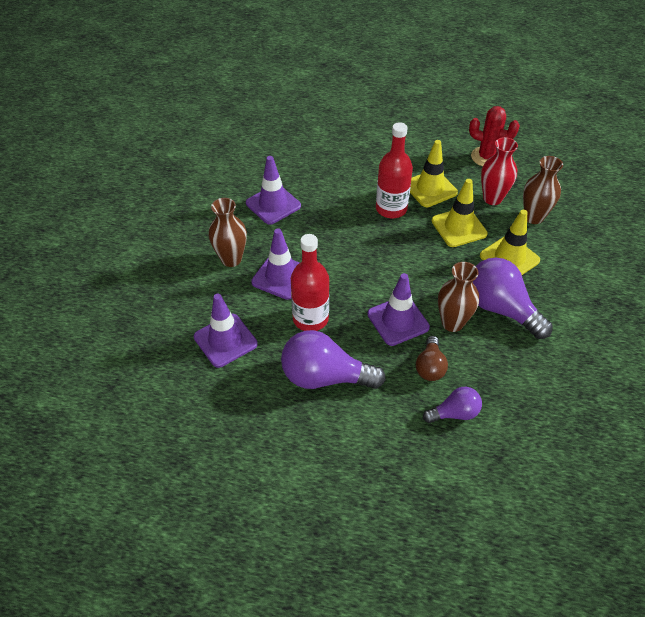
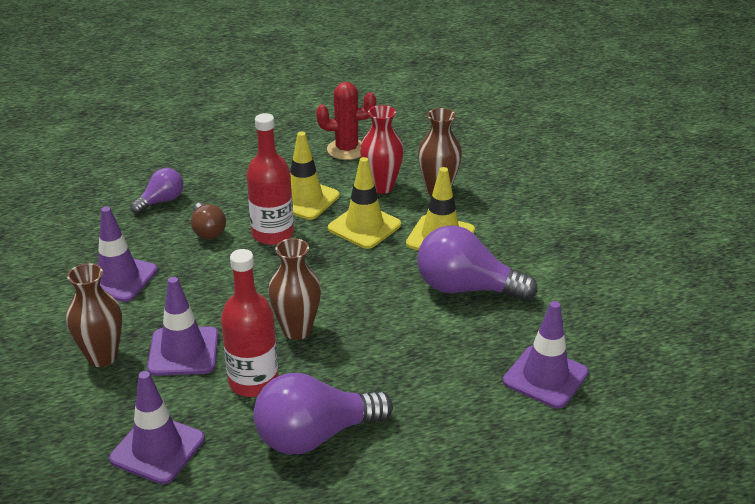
camera: 30 degrees left, 15 degrees down
purple traffic cone [367,273,430,346] -> purple traffic cone moved to [503,301,589,408]
brown light bulb [416,336,448,381] -> brown light bulb moved to [191,203,226,239]
purple light bulb [423,387,482,423] -> purple light bulb moved to [130,168,183,214]
brown vase [438,262,479,332] -> brown vase moved to [268,238,321,340]

